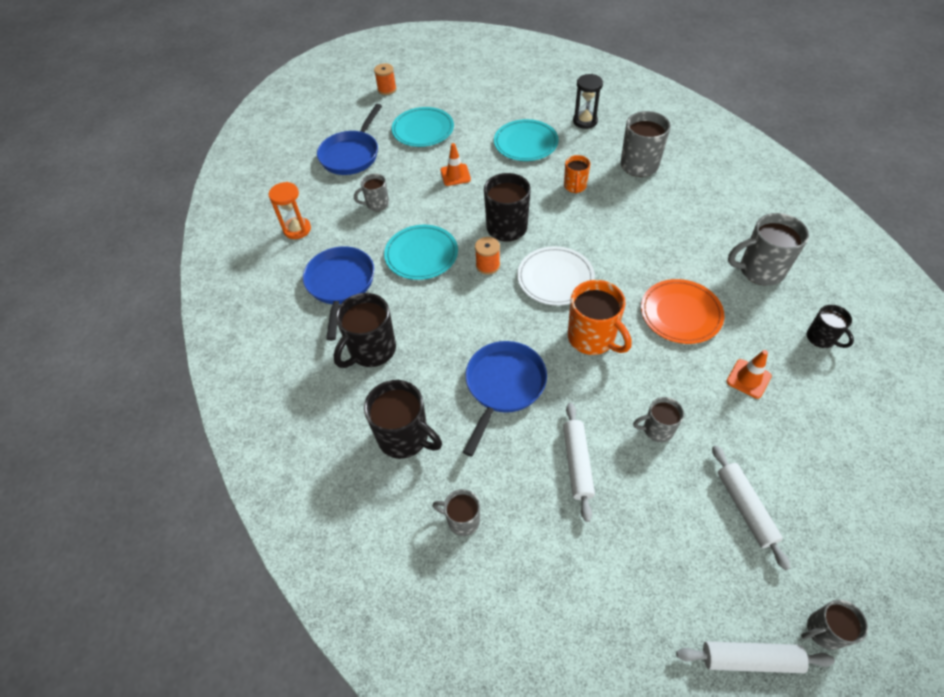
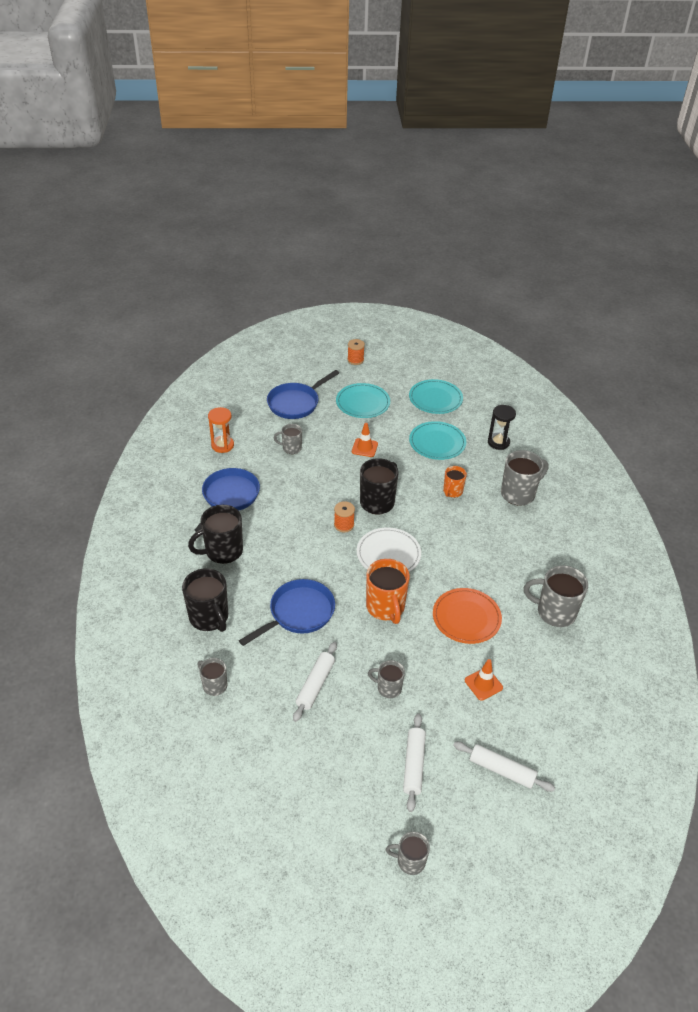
camera: 20 degrees right, 10 degrees down
turquoise plate [384,225,458,280] -> turquoise plate moved to [409,379,463,414]
white rolling pin [676,641,835,673] -> white rolling pin moved to [453,742,555,792]
black mug [807,305,854,348] -> none

